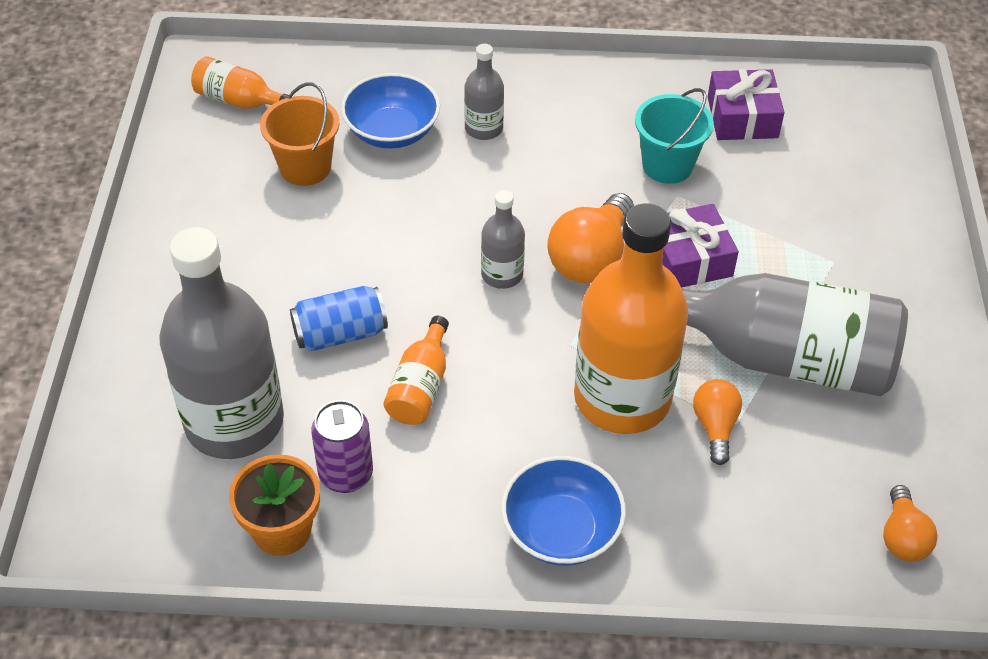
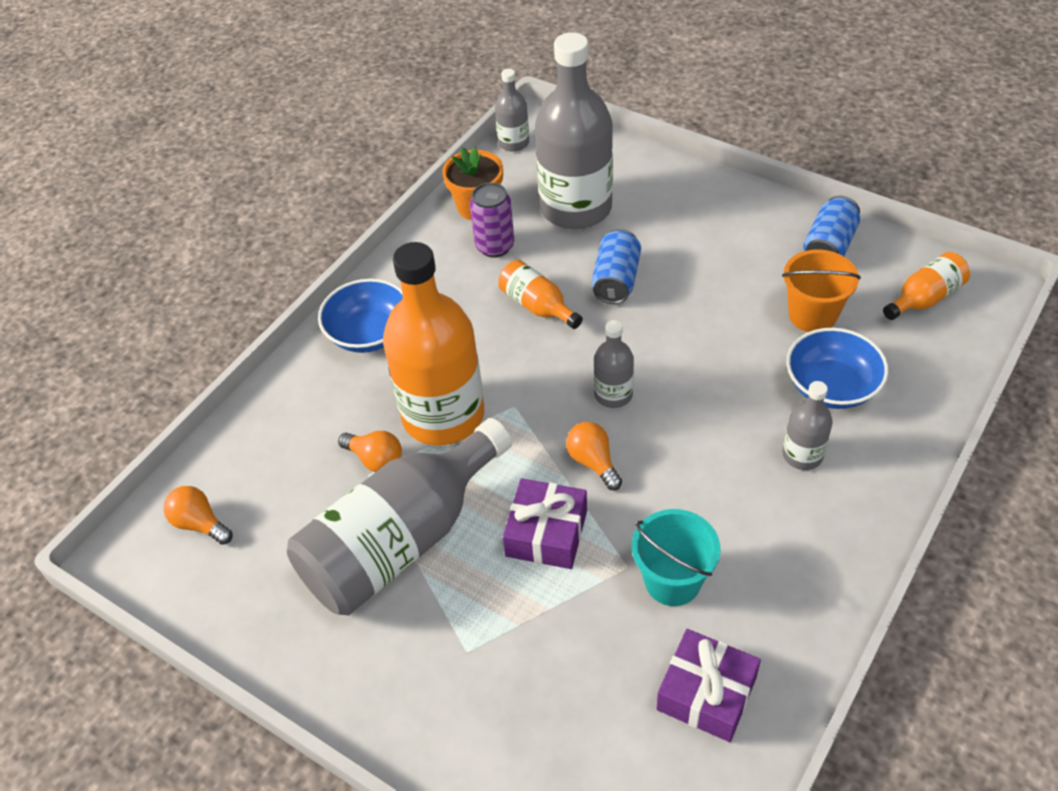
camera: 125 degrees right, 0 degrees up
orange light bulb [547,193,634,283] -> orange light bulb [566,422,622,490], size x0.59
none -> grey bottle [495,69,529,152]
none -> blue can [803,196,860,256]

